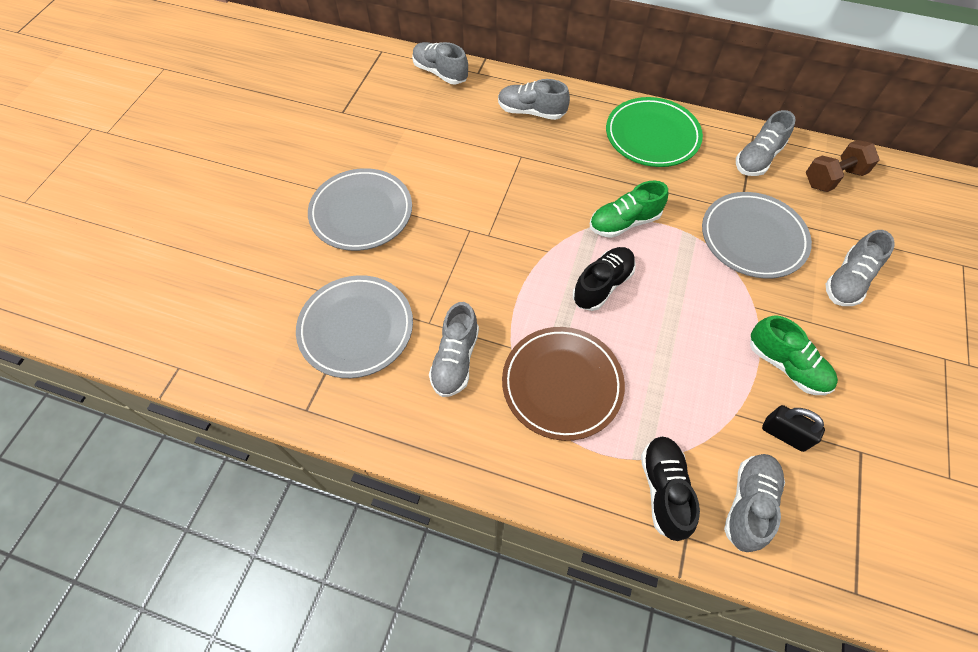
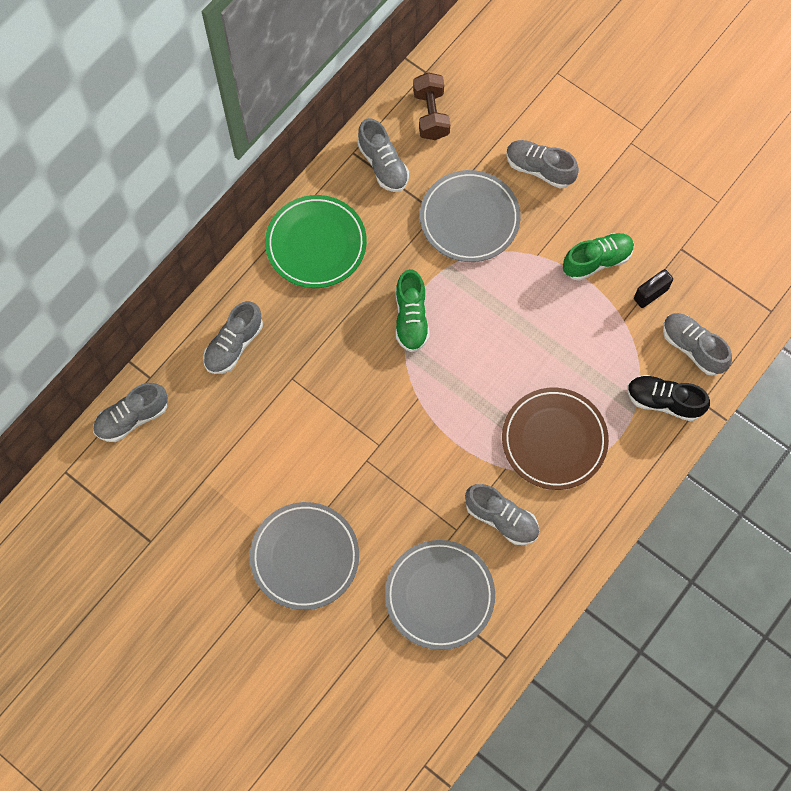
camera: 70 degrees left, 10 degrees up
black shoe [573,247,636,311] -> none
grey shoe [826,230,895,306] -> grey shoe turned 150 degrees clockwise [506,140,579,188]

